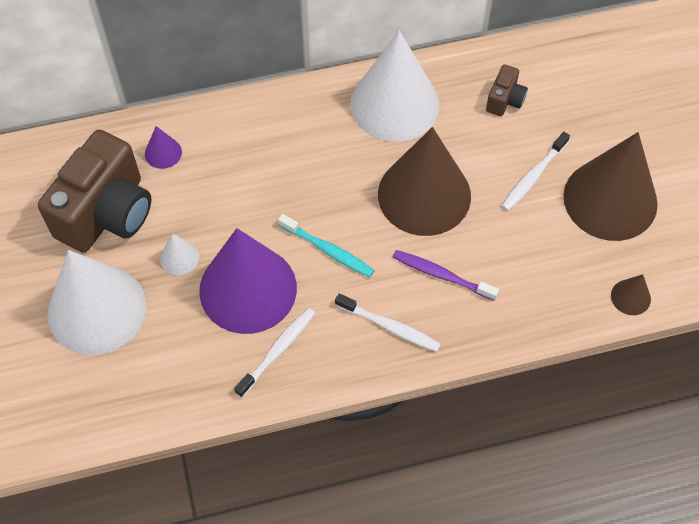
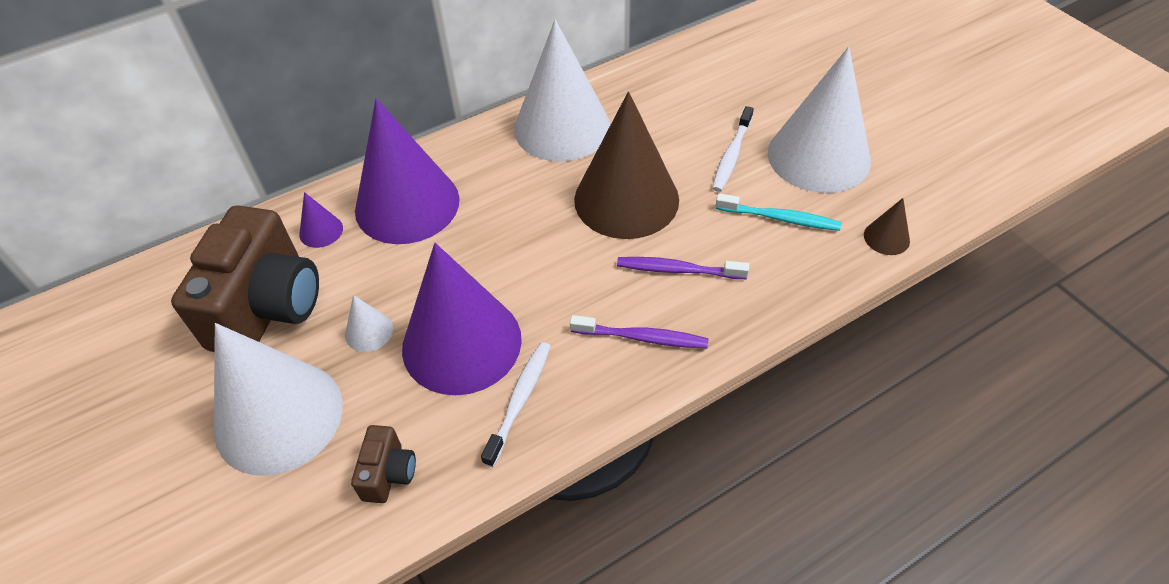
camera: 15 degrees left, 10 degrees down
turquoise toothbrush [278,214,375,277] -> turquoise toothbrush moved to [715,193,841,231]
white toothbrush [335,293,441,352] -> purple toothbrush [570,315,708,349]
brown camera [486,64,528,116] -> brown camera moved to [351,425,416,503]
brown cone [563,132,658,241] -> white cone [768,47,871,193]
none -> purple cone [355,98,460,244]

